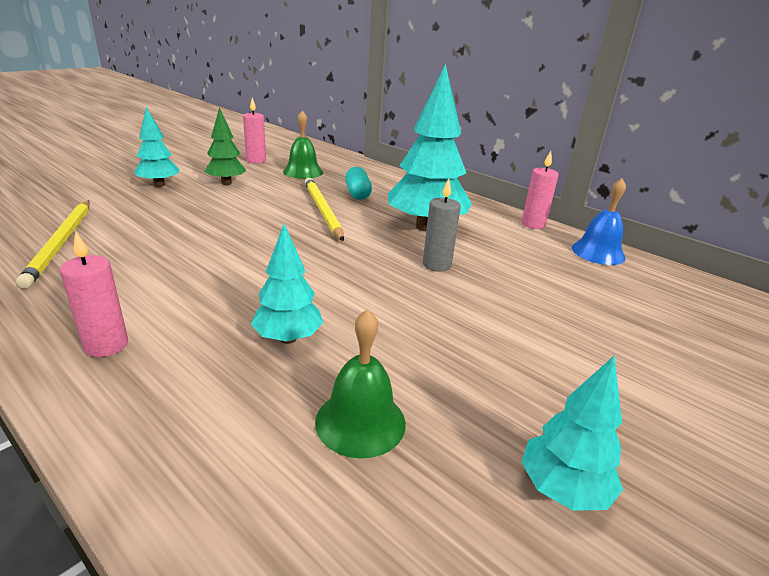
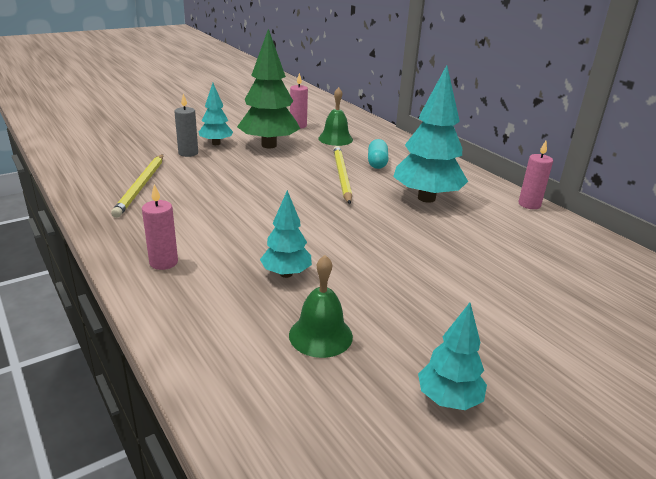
camera: 15 degrees right, 0 degrees up
green tree [204,107,247,185] -> green tree [237,29,300,148], size x1.82
grey candle [423,178,461,272] -> grey candle moved to [174,93,198,157]
blue bell [572,178,626,265] -> none

